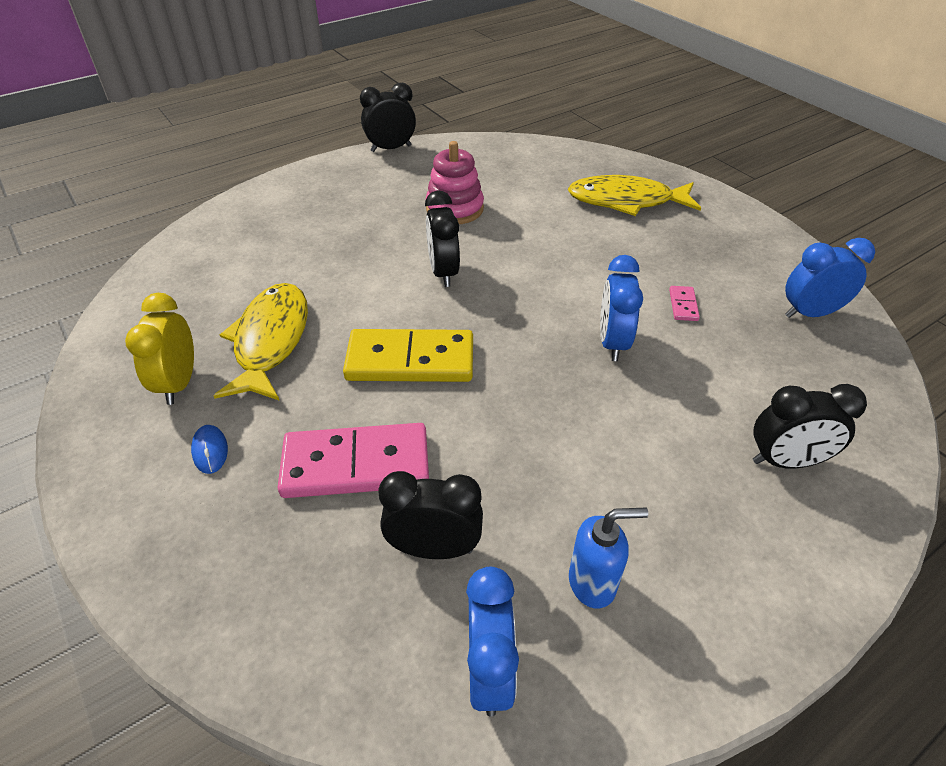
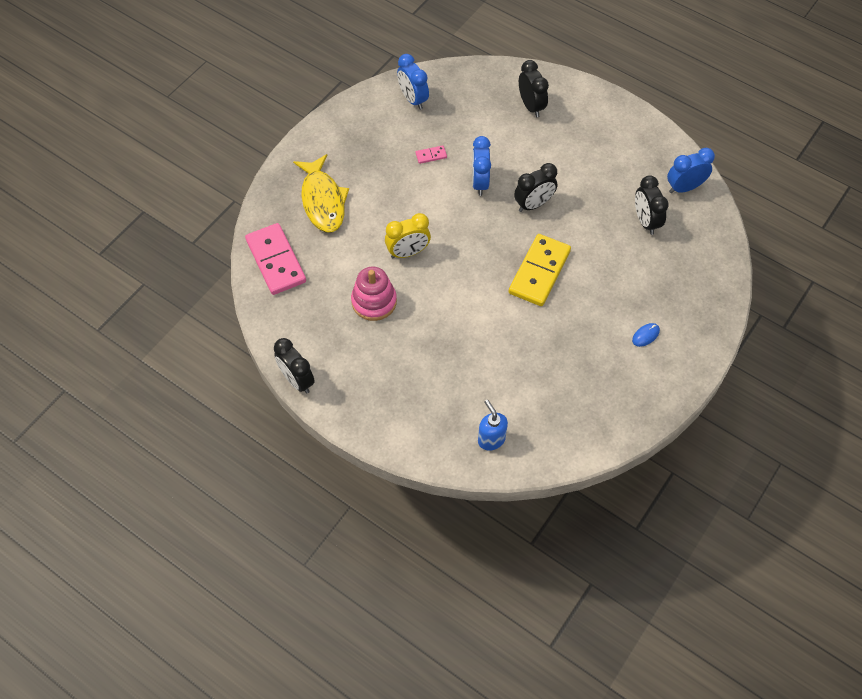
camera: 110 degrees left, 15 degrees up
yellow clock [125,293,194,405] -> yellow clock moved to [385,213,431,258]
yellow fish [214,283,308,401] -> none
pink domino [277,423,429,498] -> pink domino moved to [245,223,306,295]
yellow domino [343,329,473,382] -> yellow domino turned 45 degrees clockwise [509,234,571,306]
black clock [425,190,460,287] -> black clock moved to [514,163,557,212]
blue soap dispenser [569,508,648,608] -> blue soap dispenser moved to [478,400,508,451]
blue clock [600,255,643,361] -> blue clock turned 105 degrees clockwise [472,136,491,196]

